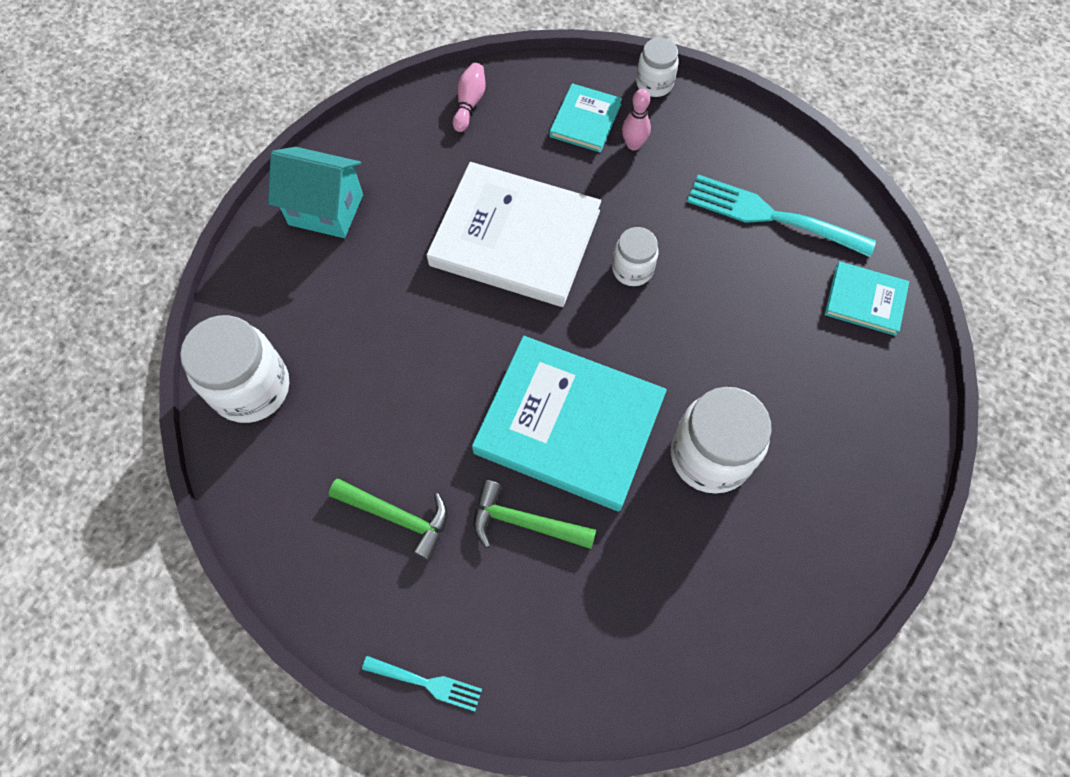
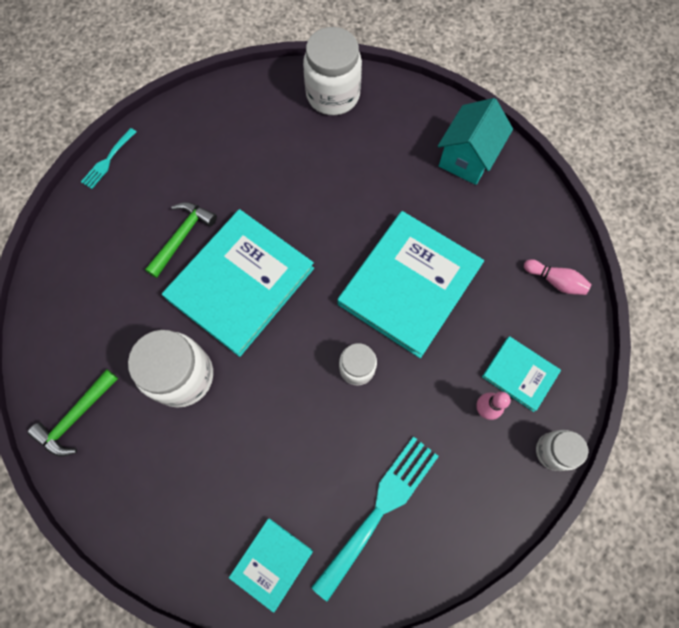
camera: 105 degrees right, 5 degrees up
green hammer [329,479,448,561] -> green hammer moved to [27,369,118,457]
white book [427,162,601,307] -> turquoise book [338,211,484,358]

